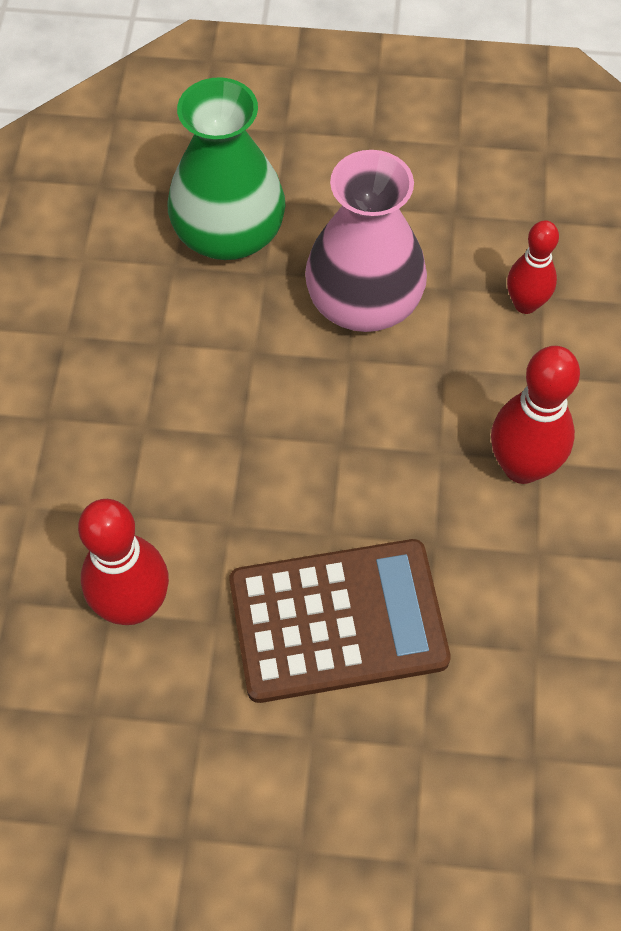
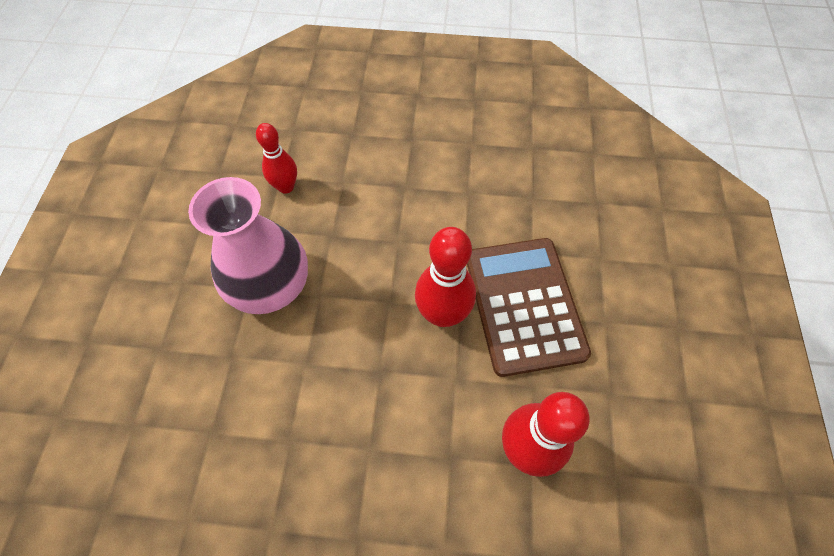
camera: 90 degrees left, 0 degrees up
green vase [168,77,286,260] -> none
red bowling pin [491,346,580,484] -> red bowling pin moved to [415,227,476,327]

